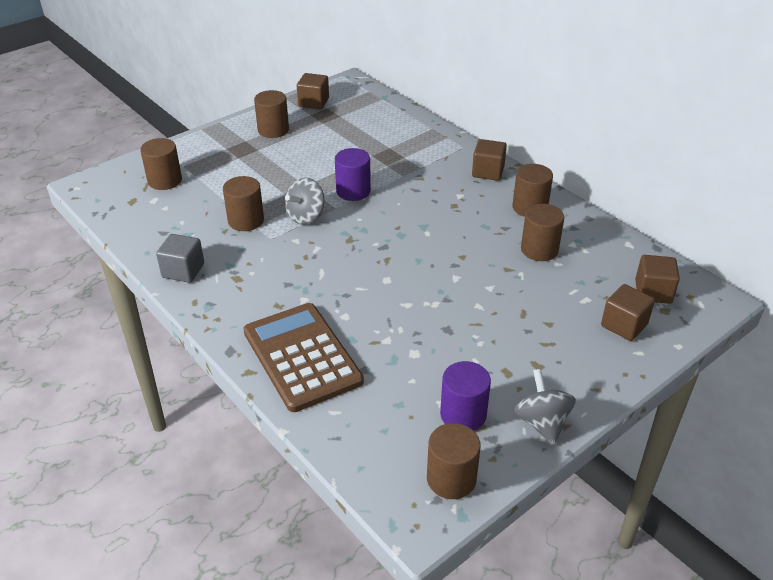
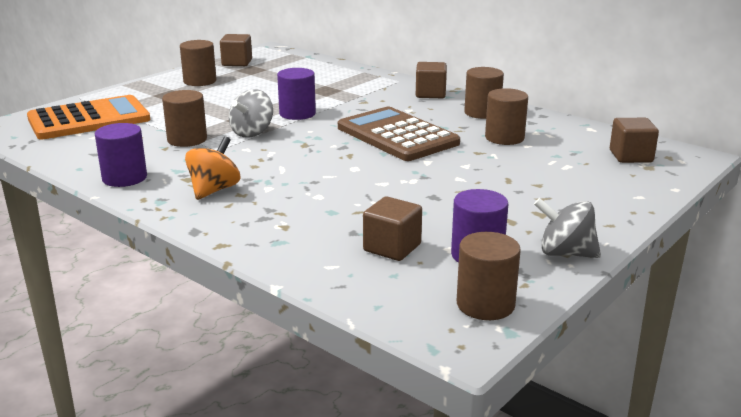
camera: 10 degrees left, 15 degrees down
brown cylinder [140,138,182,190] -> orange calculator [27,95,150,139]
grey cube [156,234,204,283] -> purple cylinder [95,123,147,187]
brown calculator [243,303,364,412] -> brown calculator moved to [338,107,460,161]
grey spinning top [515,369,576,445] -> grey spinning top turned 45 degrees counterclockwise [534,198,601,258]
brown cube [601,284,655,341] -> brown cube moved to [363,196,422,261]
none -> orange spinning top [185,137,240,200]

